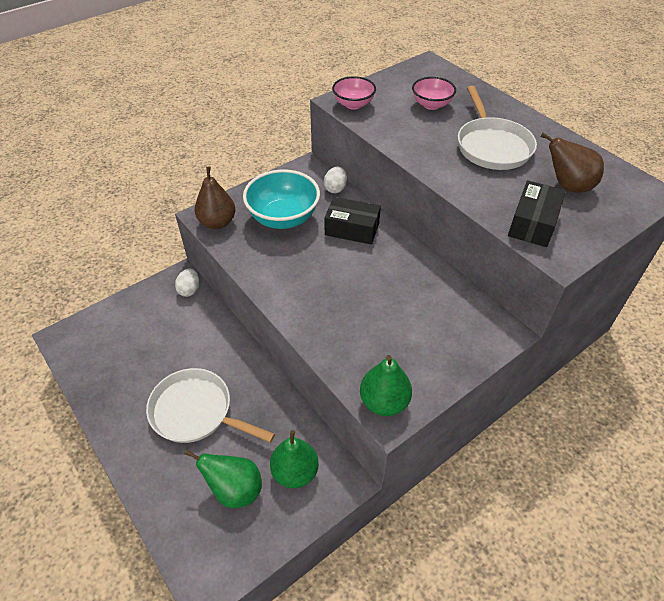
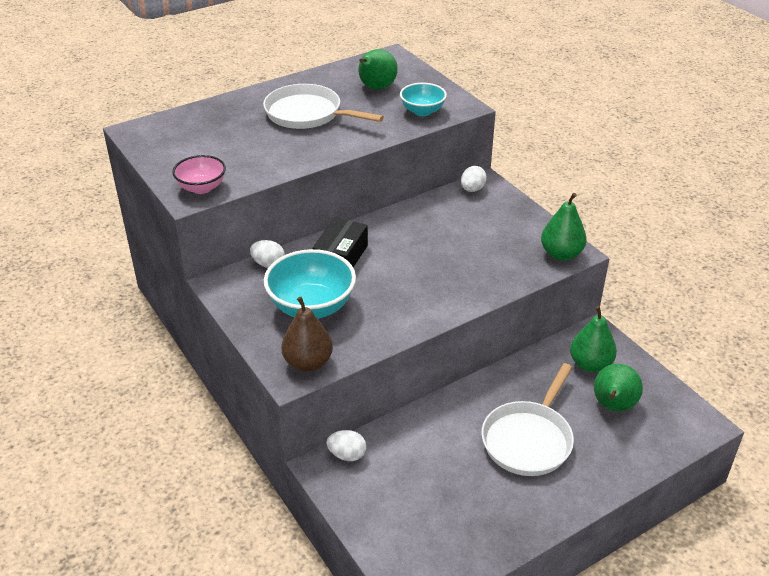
camera: 85 degrees left, 10 degrees down
pink bowl [412,77,456,110] -> none
white pan [458,86,537,170] -> white pan turned 150 degrees counterclockwise [263,84,384,129]
black box [508,180,566,247] -> turquoise bowl [400,83,447,116]
brown pear [540,133,604,192] -> green pear [358,49,398,90]
none -> white egg [461,166,487,192]

